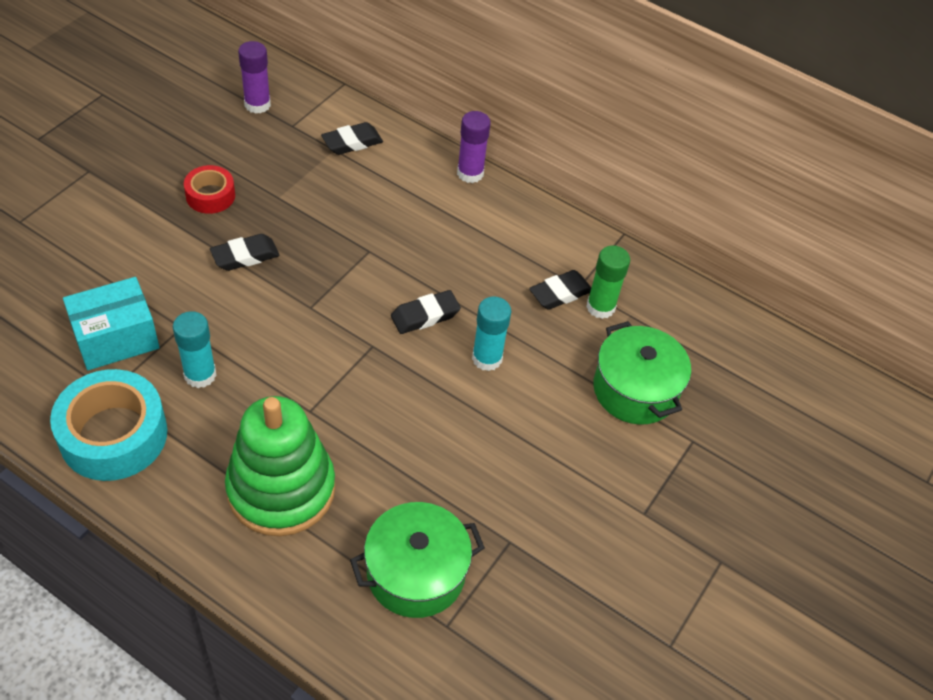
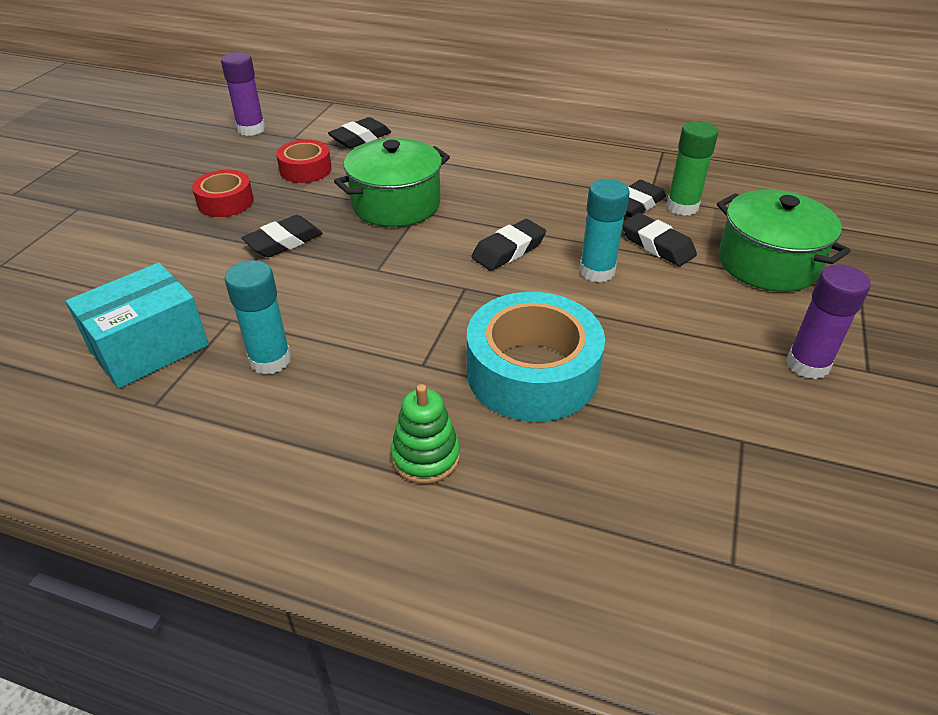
camera: 10 degrees left, 10 degrees down
turquoise tape [50,369,167,481] -> turquoise tape moved to [467,292,605,422]
green stacking toy [225,396,335,536] -> green stacking toy [391,384,460,484], size x0.46
green pot [350,502,485,618] -> green pot moved to [334,138,450,227]
purple glue stick [457,111,491,183] -> purple glue stick moved to [786,264,871,379]
none -> red tape [276,139,332,183]
none -> black eraser [622,213,697,266]

